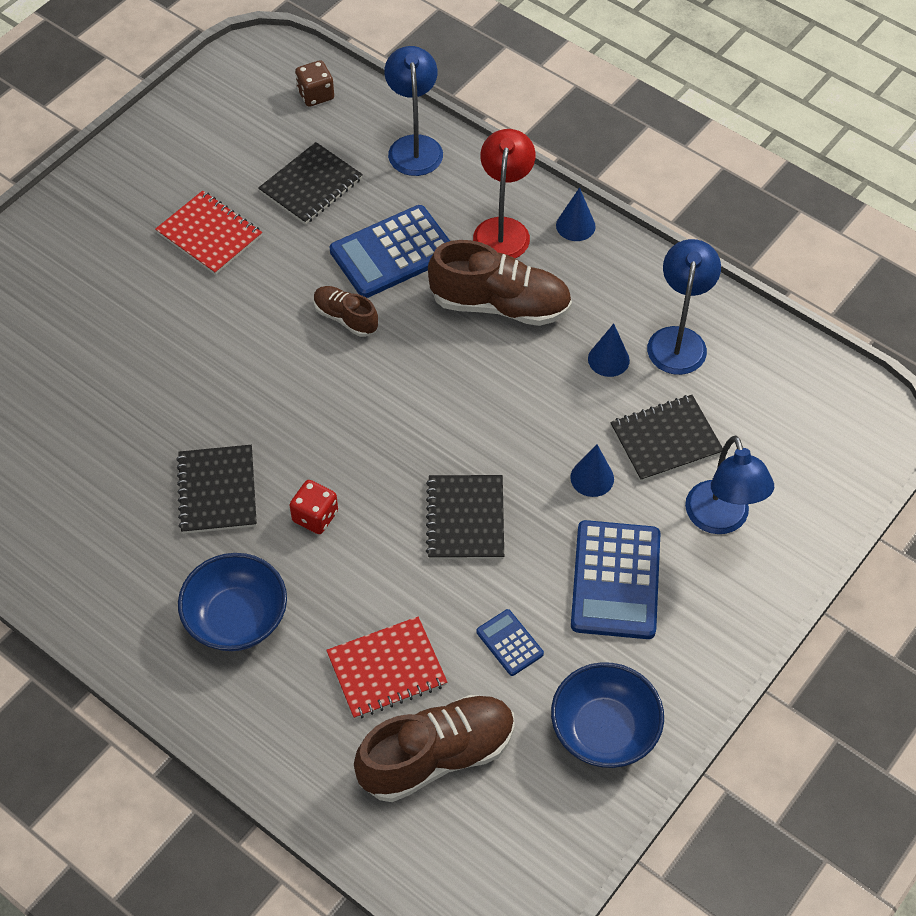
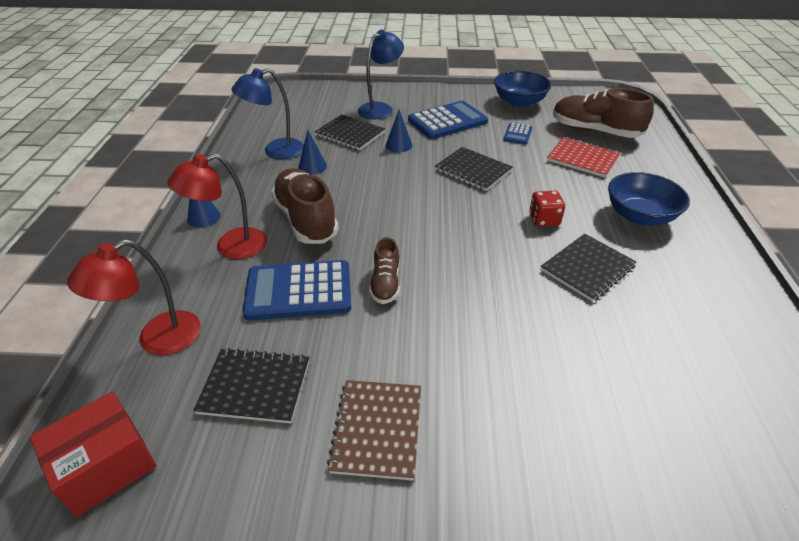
camera: 125 degrees left, 15 degrees down
red notebook [155,191,262,275] -> brown notebook [327,380,421,481]
brown dice [295,60,334,107] -> red box [30,391,157,517]
blue calculator [330,205,450,298] -> blue calculator turned 150 degrees clockwise [243,260,351,320]
blue lamp [384,46,443,176] -> red lamp [67,239,201,355]
black notebook [426,475,504,559] -> black notebook turned 75 degrees clockwise [435,147,513,191]

